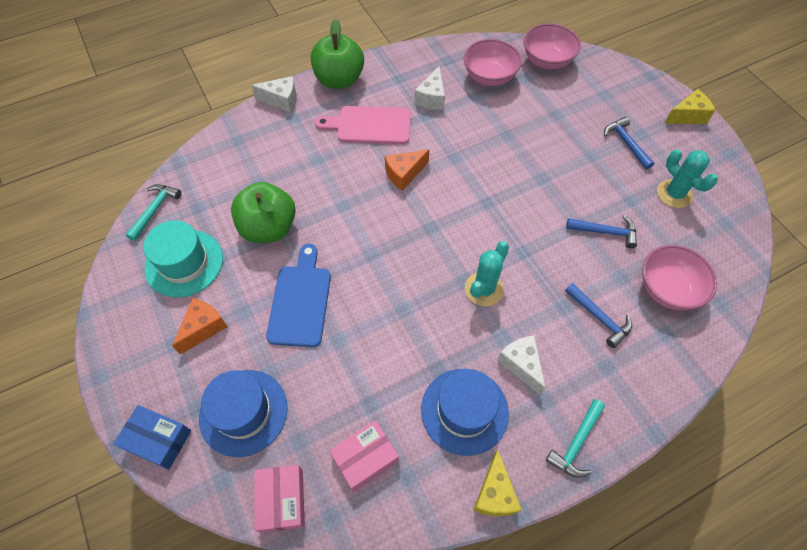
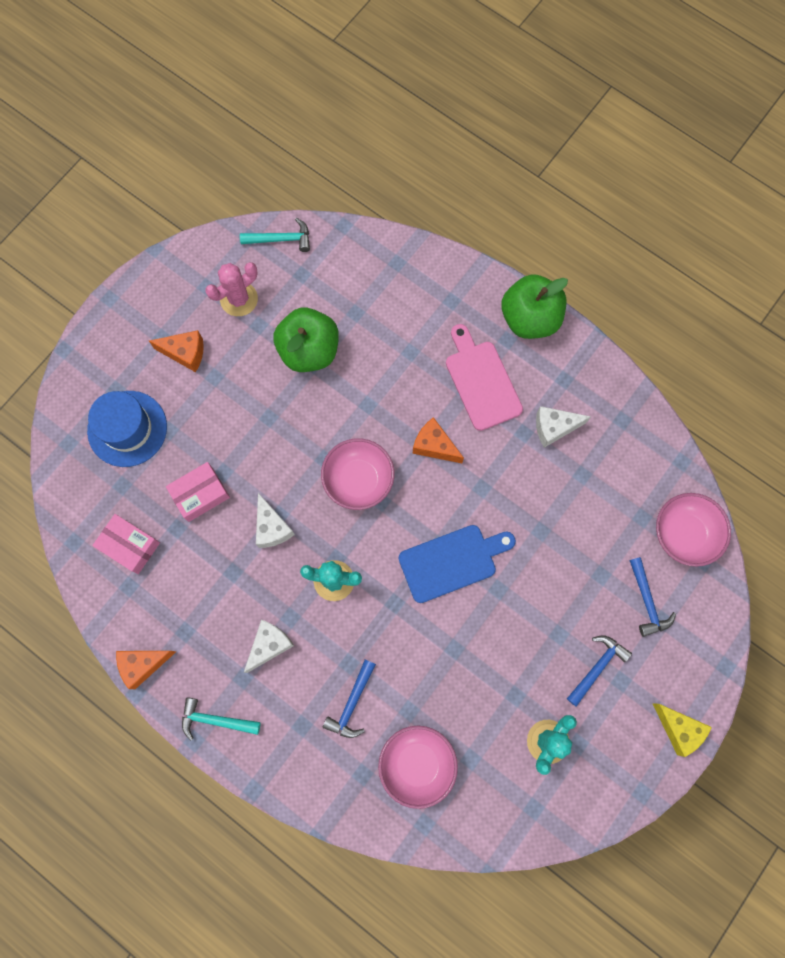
camera: 65 degrees right, 15 degrees up
blue box [113,405,191,470] -> none
turquoise hat [143,220,223,297] -> pink cactus [205,262,258,316]
white cheese [251,76,296,112] -> white cheese moved to [256,493,295,548]
pink box [254,465,305,533] -> pink box moved to [166,462,230,522]
blue cutting board [266,244,331,347] -> blue cutting board moved to [399,525,516,603]
blue hat [421,369,509,456] -> none
pink bowl [464,39,522,86] -> pink bowl moved to [321,438,394,510]
yellow cheese [473,450,522,516] -> orange cheese [116,651,176,689]
blue hammer [566,215,637,248] -> blue hammer moved to [629,557,676,637]

